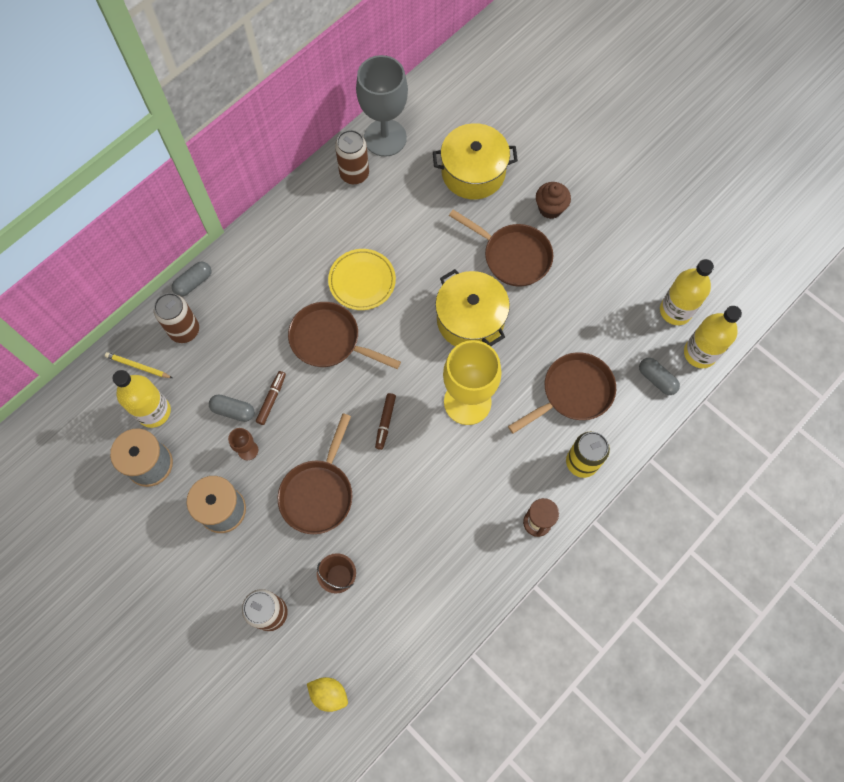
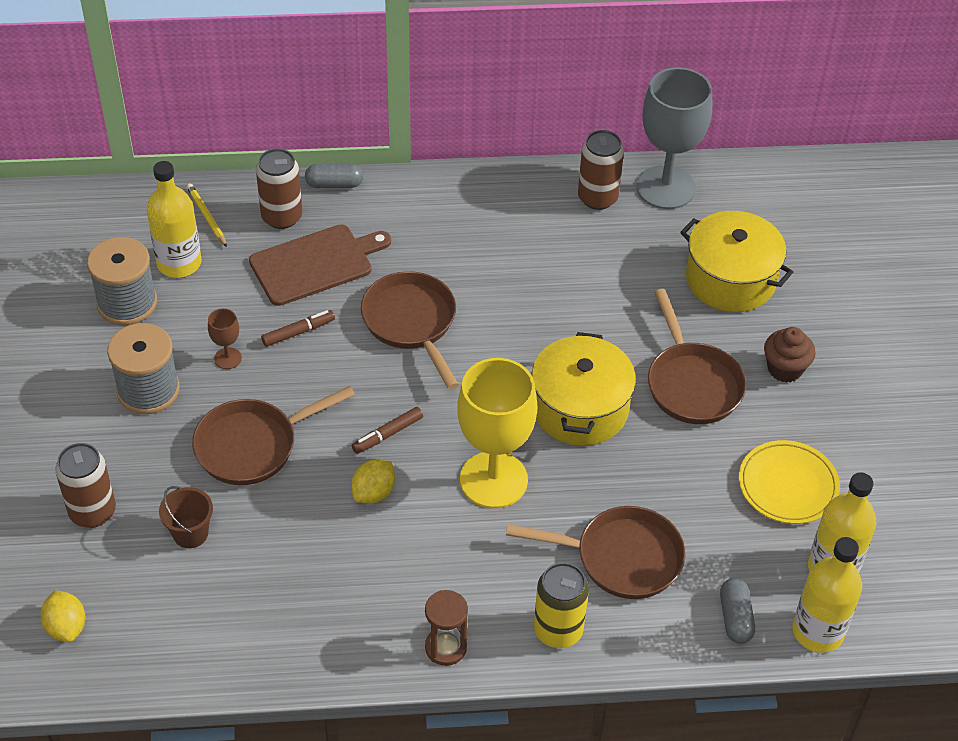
camera: 40 degrees right, 20 degrees down
grey capsule [209,394,254,422] -> none
yellow plate [328,249,396,310] -> yellow plate moved to [739,440,840,524]
none -> brown cutting board [249,224,391,306]
none -> yellow lemon [351,460,395,504]

